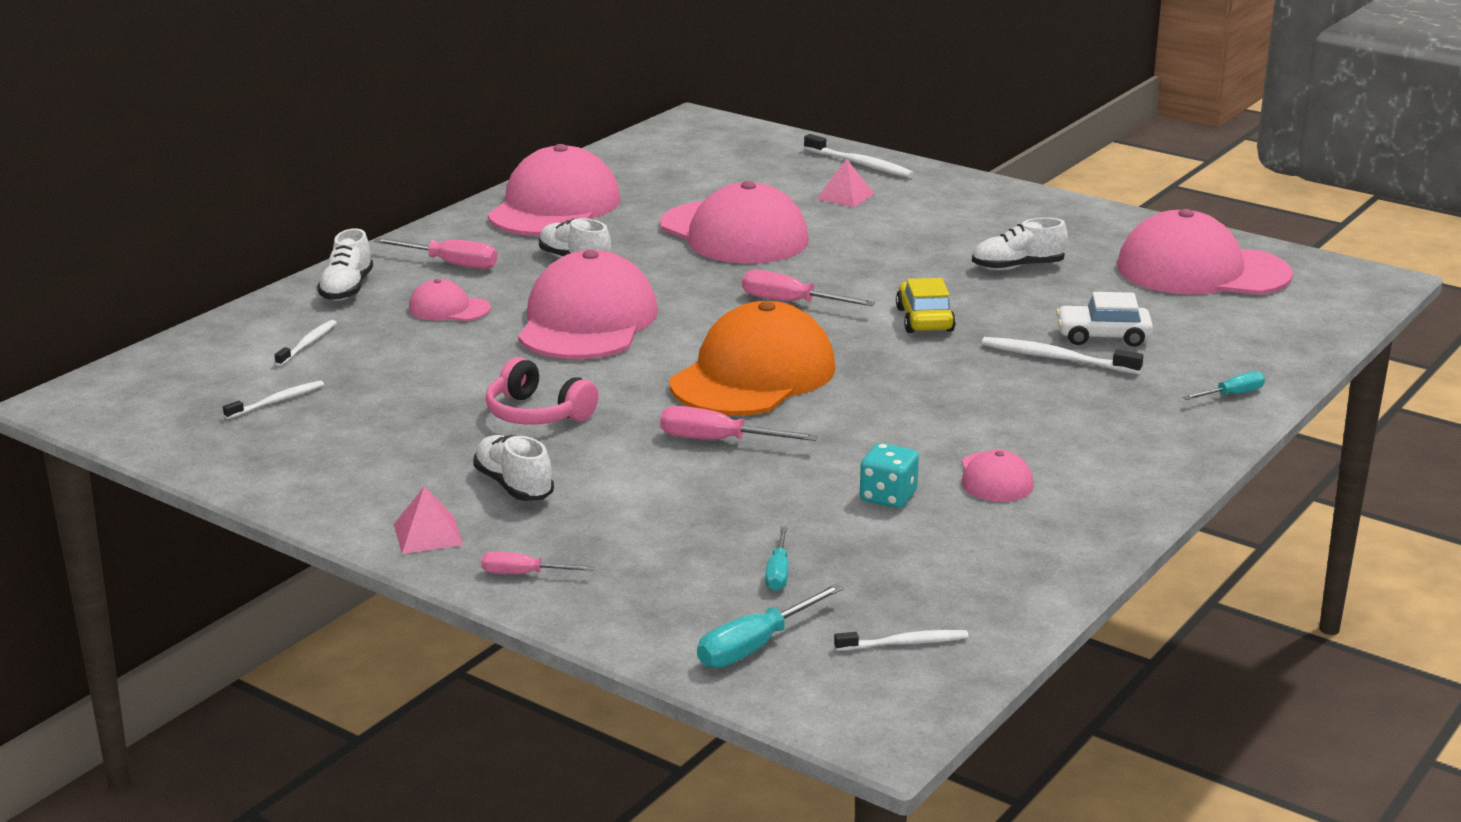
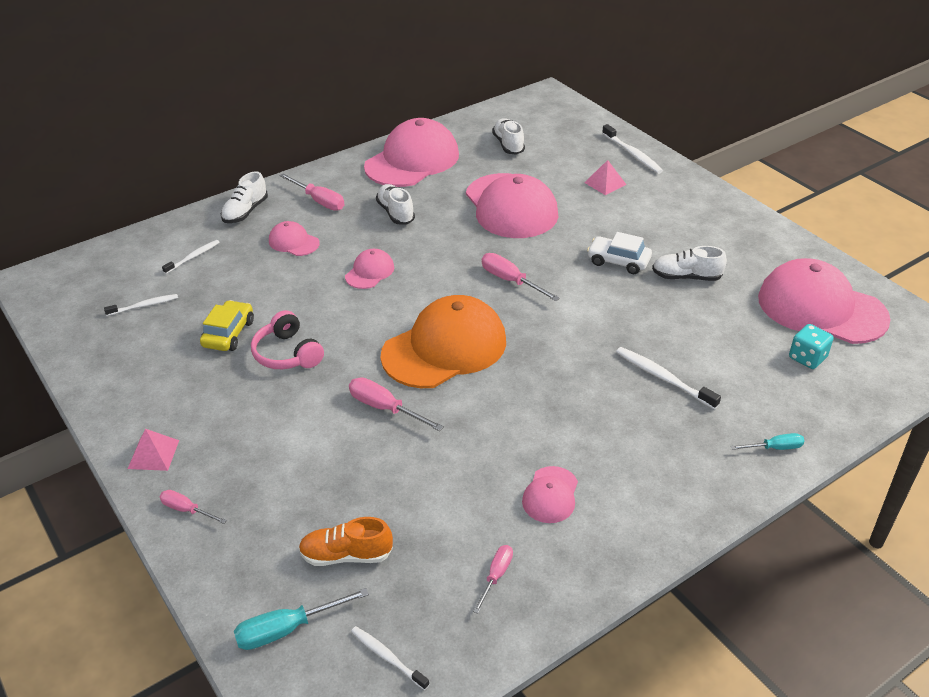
camera: 20 degrees right, 15 degrees up
white shoe [473,435,554,501] -> white shoe moved to [492,118,525,155]
pink cap [518,250,658,359] -> pink cap [345,249,394,289], size x0.47
turquoise screwdriver [765,526,788,591] -> orange shoe [299,517,393,566]
white toothbrush [834,630,969,651] -> white toothbrush turned 150 degrees counterclockwise [351,626,429,690]
turquoise dice [860,443,919,508] -> turquoise dice moved to [789,324,834,369]
yellow car [896,278,956,333] -> yellow car moved to [200,300,254,351]
white car [1056,292,1153,347] -> white car moved to [587,232,652,274]
none -> pink screwdriver [473,545,513,614]

